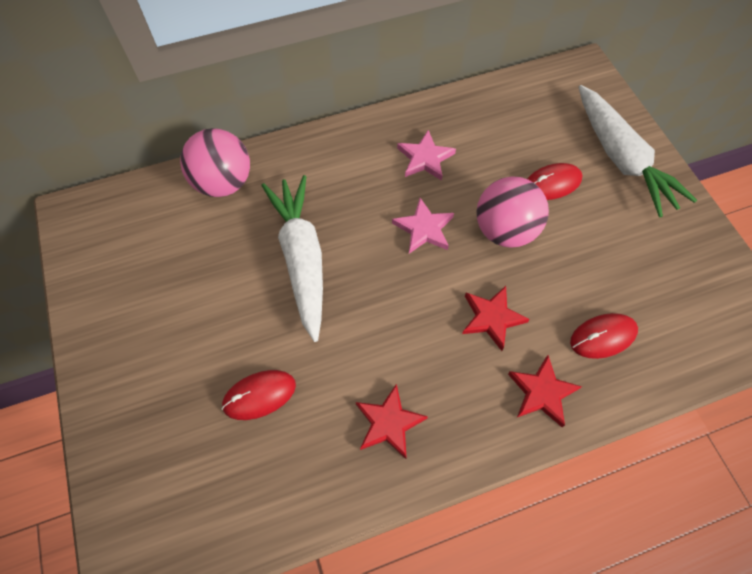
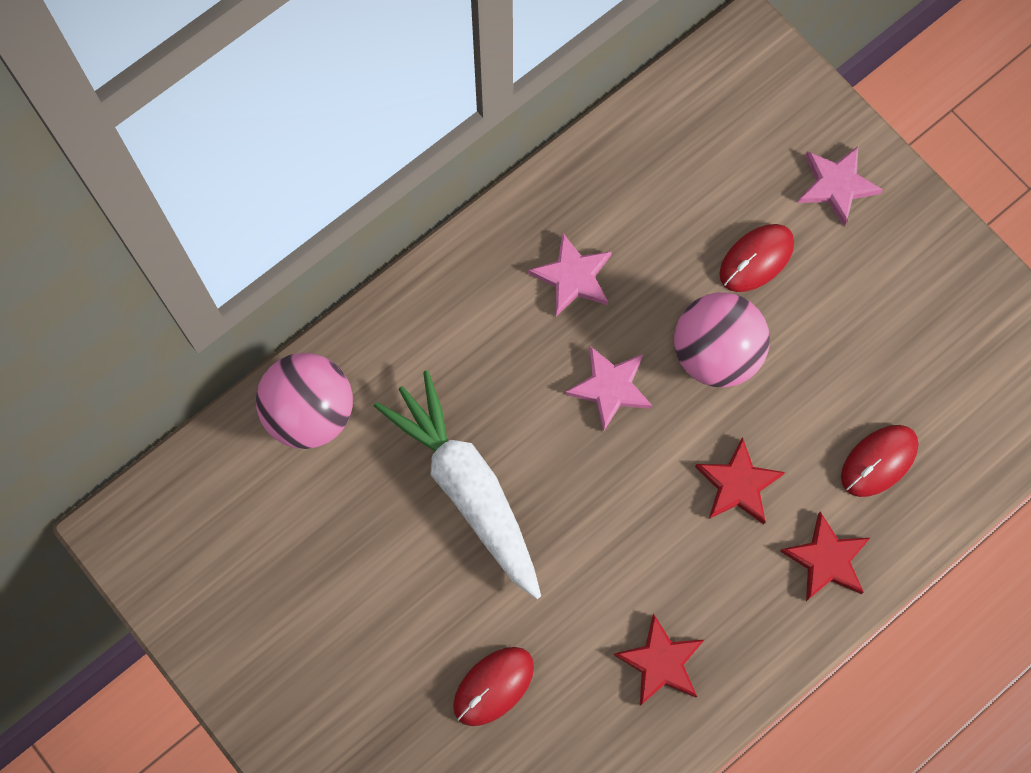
camera: 20 degrees left, 10 degrees up
white carrot [578,85,697,217] -> pink star [798,146,883,227]

